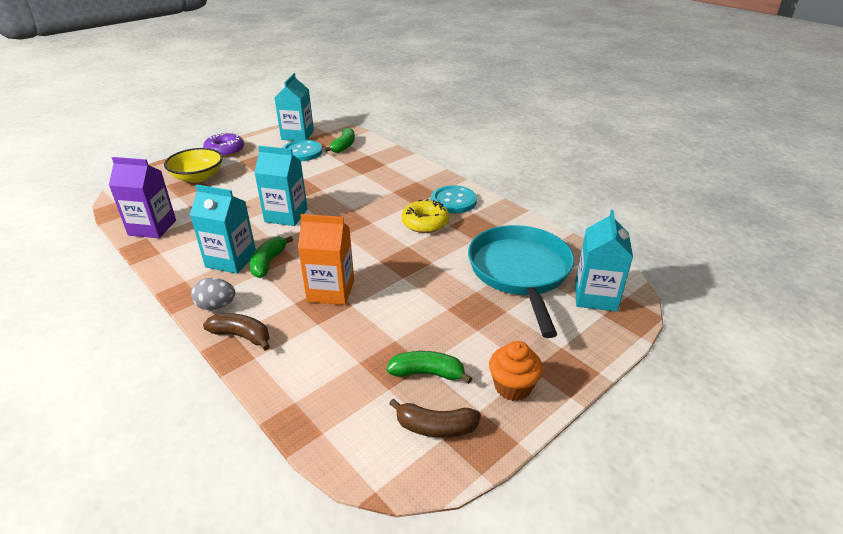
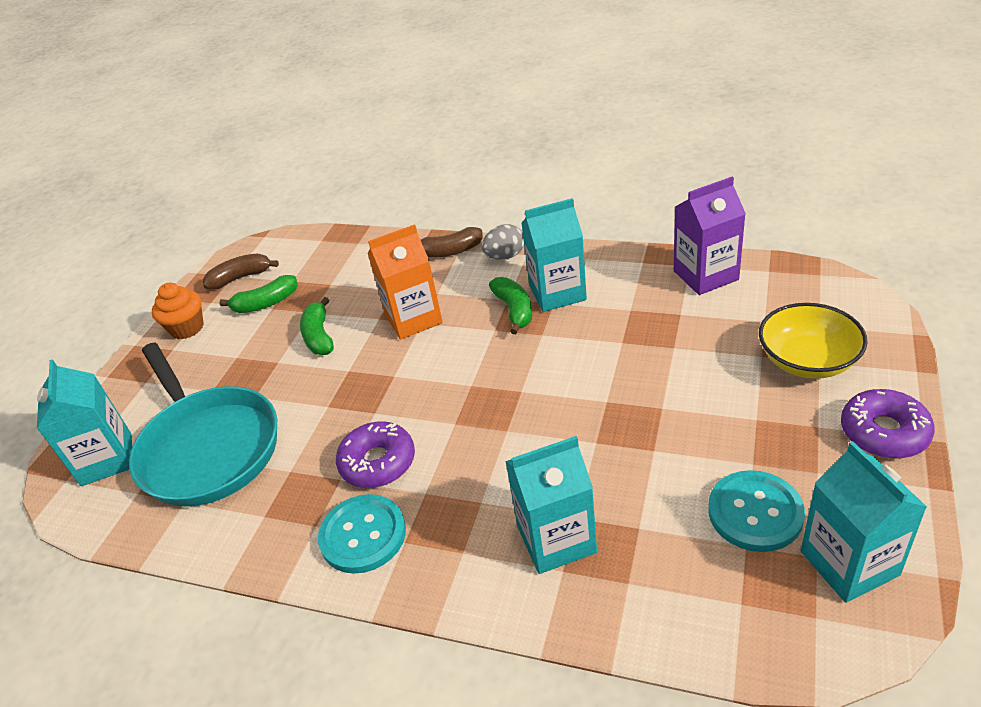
camera: 155 degrees right, 5 degrees up
turquoise carton [254,146,308,226] -> turquoise carton moved to [505,436,597,574]
green banana [324,128,355,153] -> green banana moved to [300,297,334,355]
yellow donut [402,199,450,233] -> purple donut [336,421,415,488]

